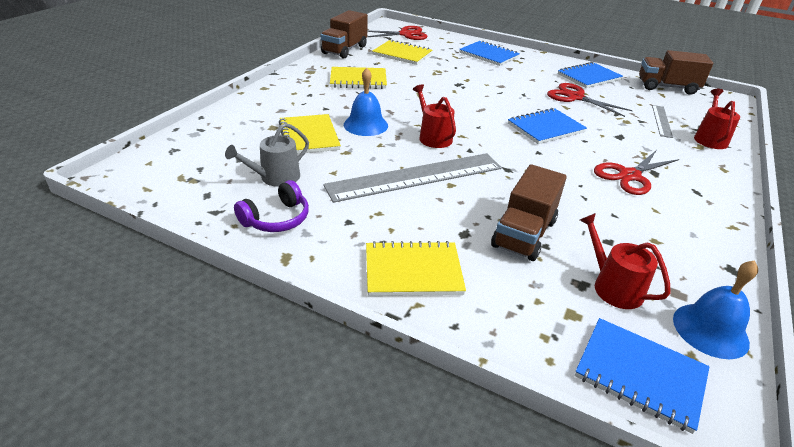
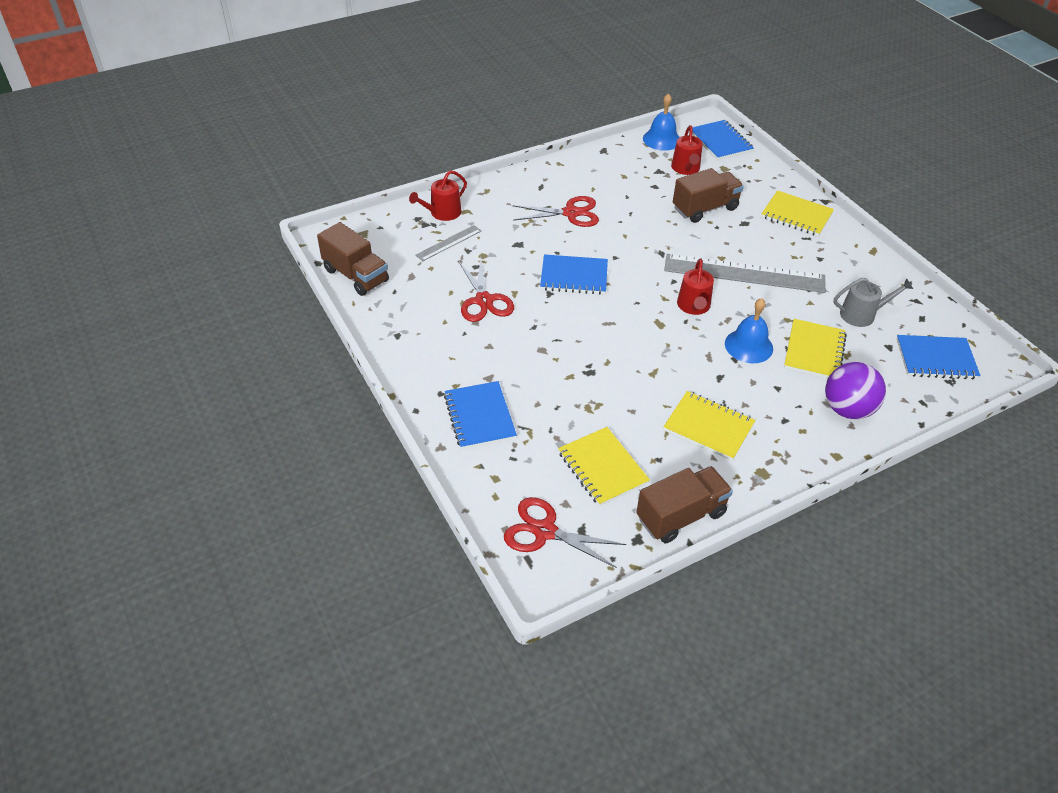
camera: 145 degrees left, 10 degrees up
purple headphones [234,180,309,232] -> none
blue notebook [558,62,623,88] -> blue notebook moved to [897,335,980,379]
none -> purple ball [825,362,886,419]

